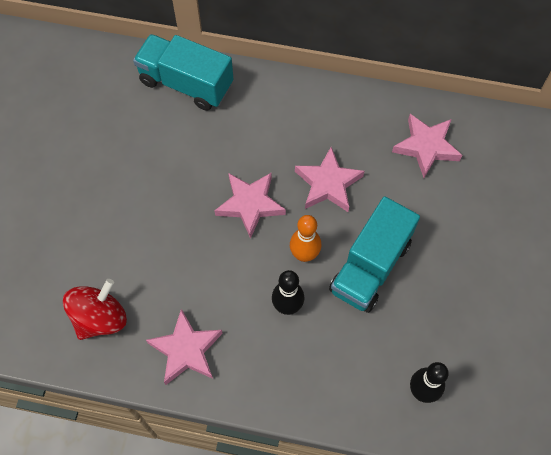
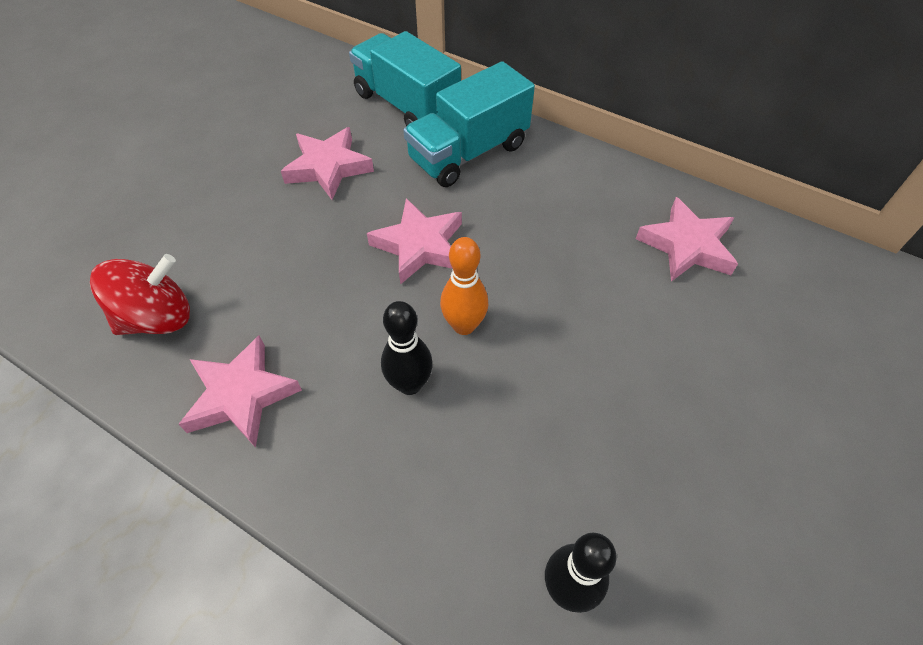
camera: 20 degrees right, 10 degrees down
pink star [295,147,365,212] -> pink star moved to [281,127,374,200]
turquoise truck [329,196,420,313] -> turquoise truck moved to [403,61,535,187]

